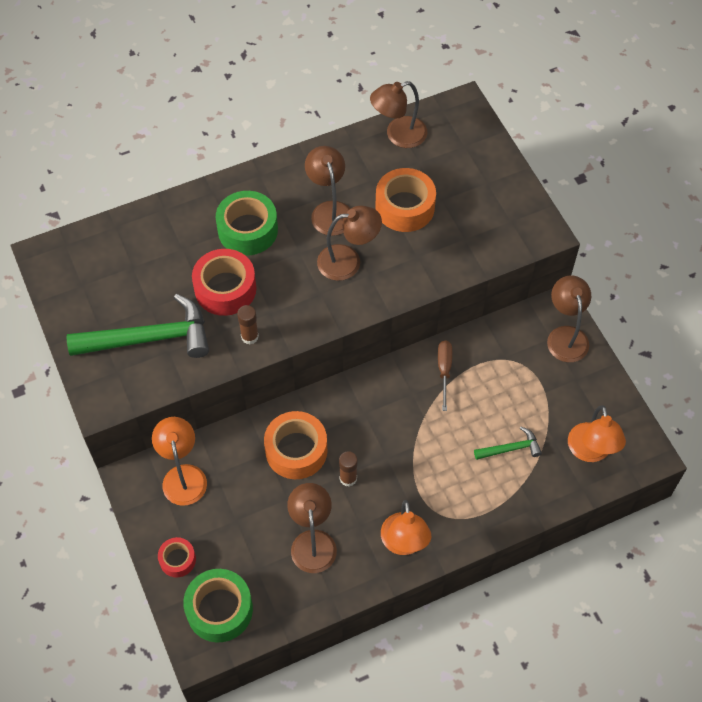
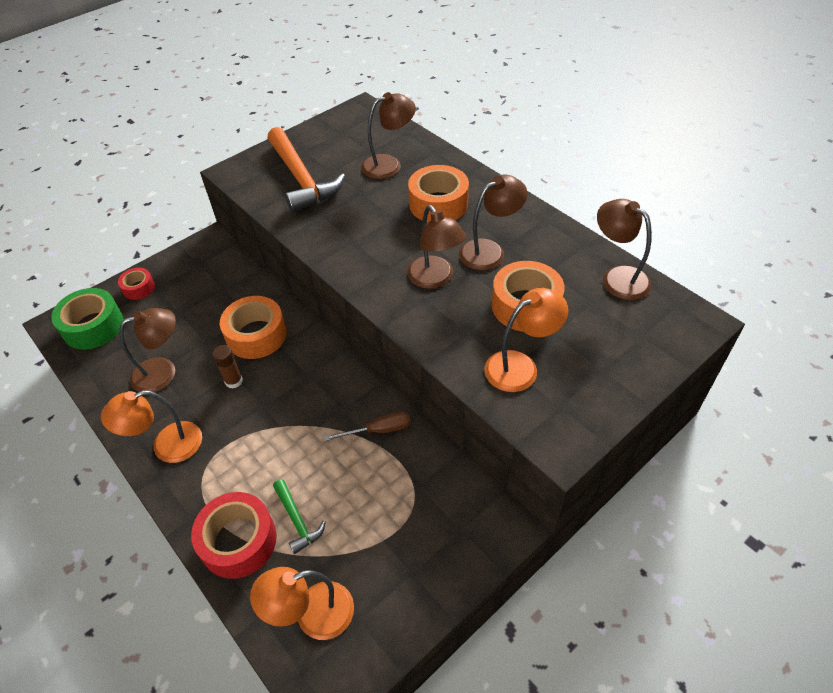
camera: 75 degrees right, 10 degrees down
green hammer [67,294,209,358] -> orange hammer [268,127,345,213]
orange lamp [152,417,207,506] -> orange lamp moved to [484,288,569,392]
red tape [192,249,256,316] -> red tape moved to [191,492,277,579]
green tape [216,191,278,255] -> orange tape [408,165,469,222]
brown glue stick [237,305,259,344] -> none
brown lamp [547,276,591,362] -> brown lamp moved to [361,92,416,179]

